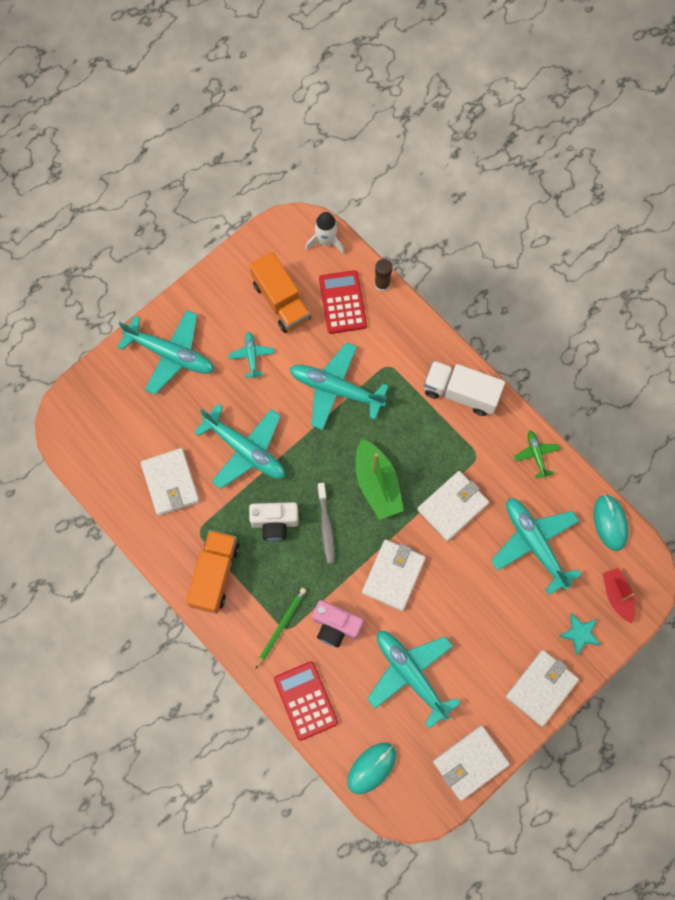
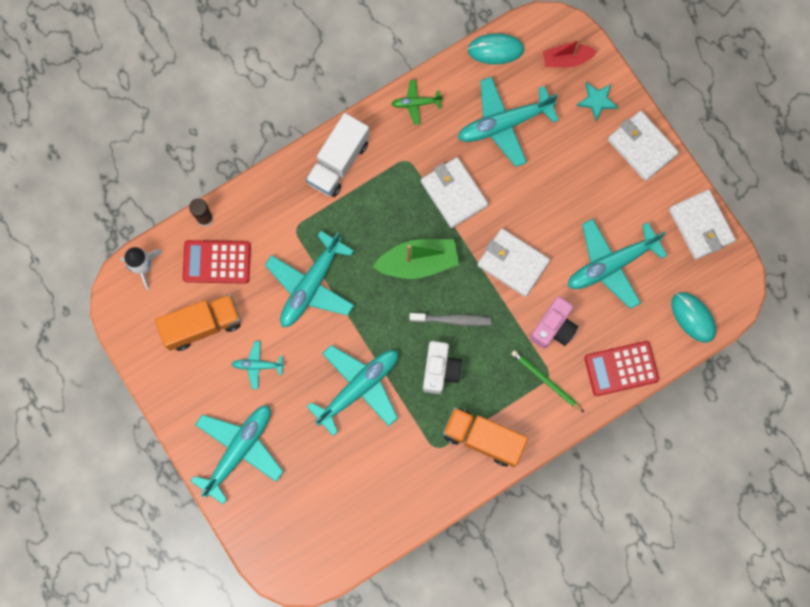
camera: 80 degrees left, 5 degrees up
white wallet [141,448,200,516] -> none

